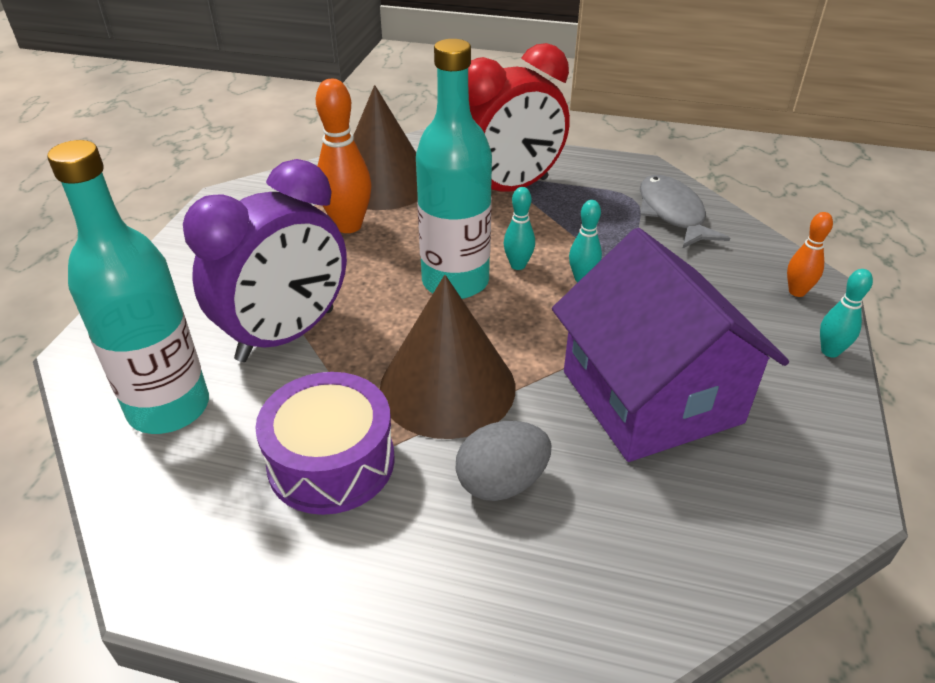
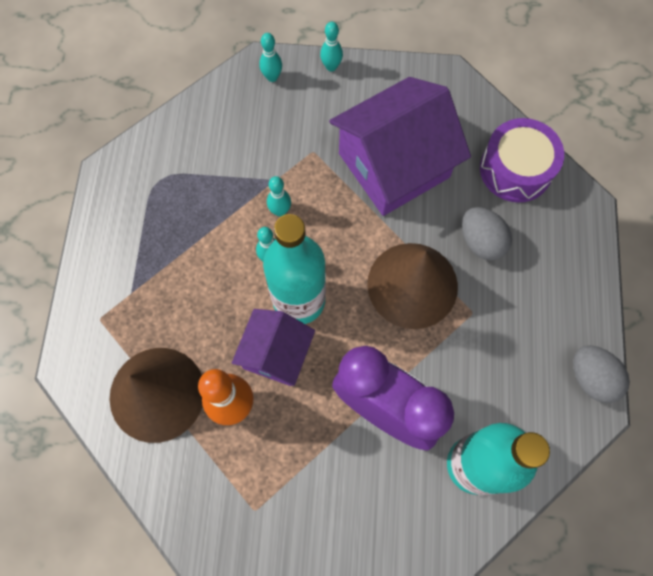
camera: 100 degrees left, 30 degrees up
purple drum [255,372,395,515] -> purple drum moved to [480,118,564,203]
red clock [468,43,570,192] -> none
grey fish [640,175,730,249] -> none
orange bowling pin [787,212,833,297] -> turquoise bowling pin [259,33,282,82]
none -> purple house [232,309,315,386]
none -> grey egg [573,345,630,403]

